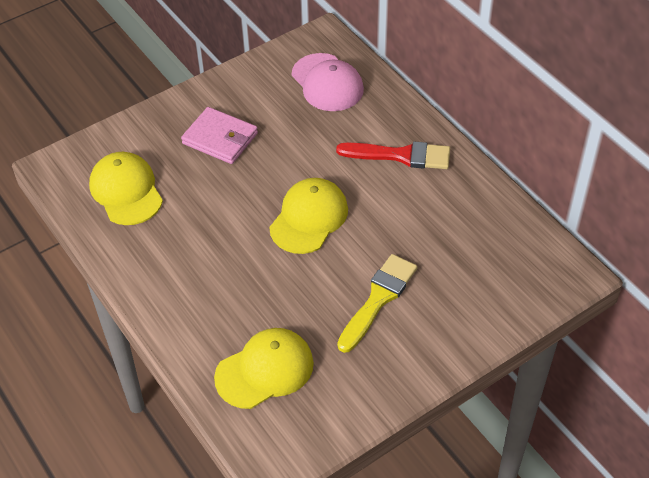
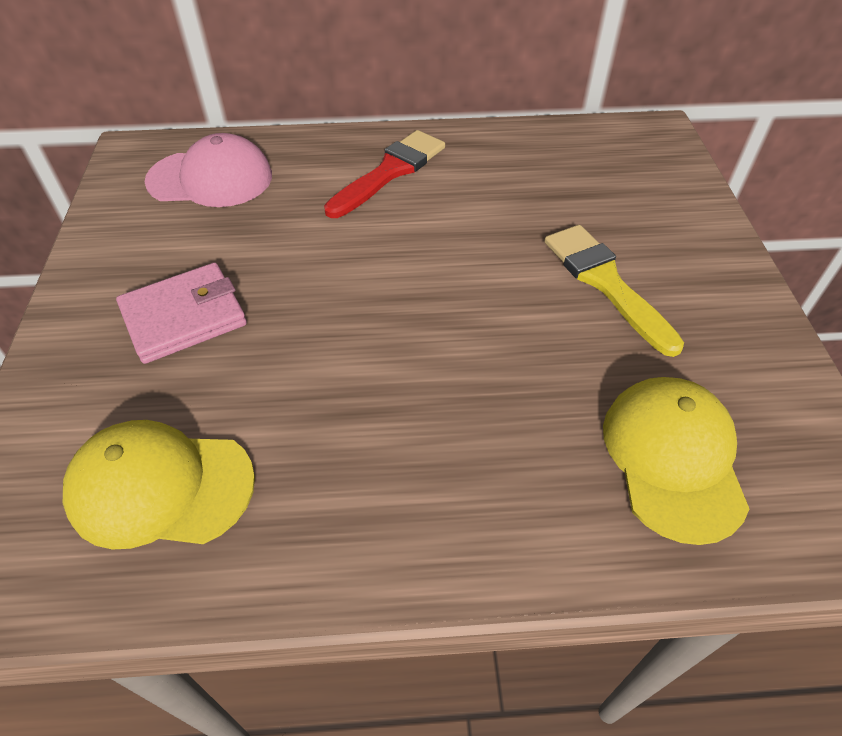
camera: 60 degrees left, 0 degrees up
yellow cap [269,178,348,254] -> none

